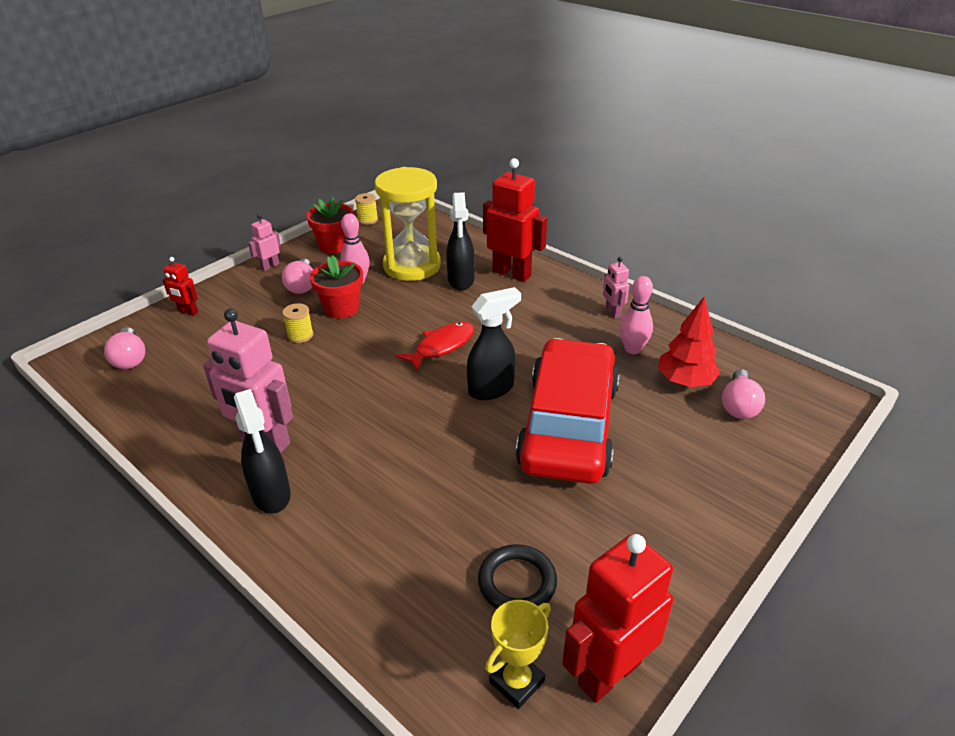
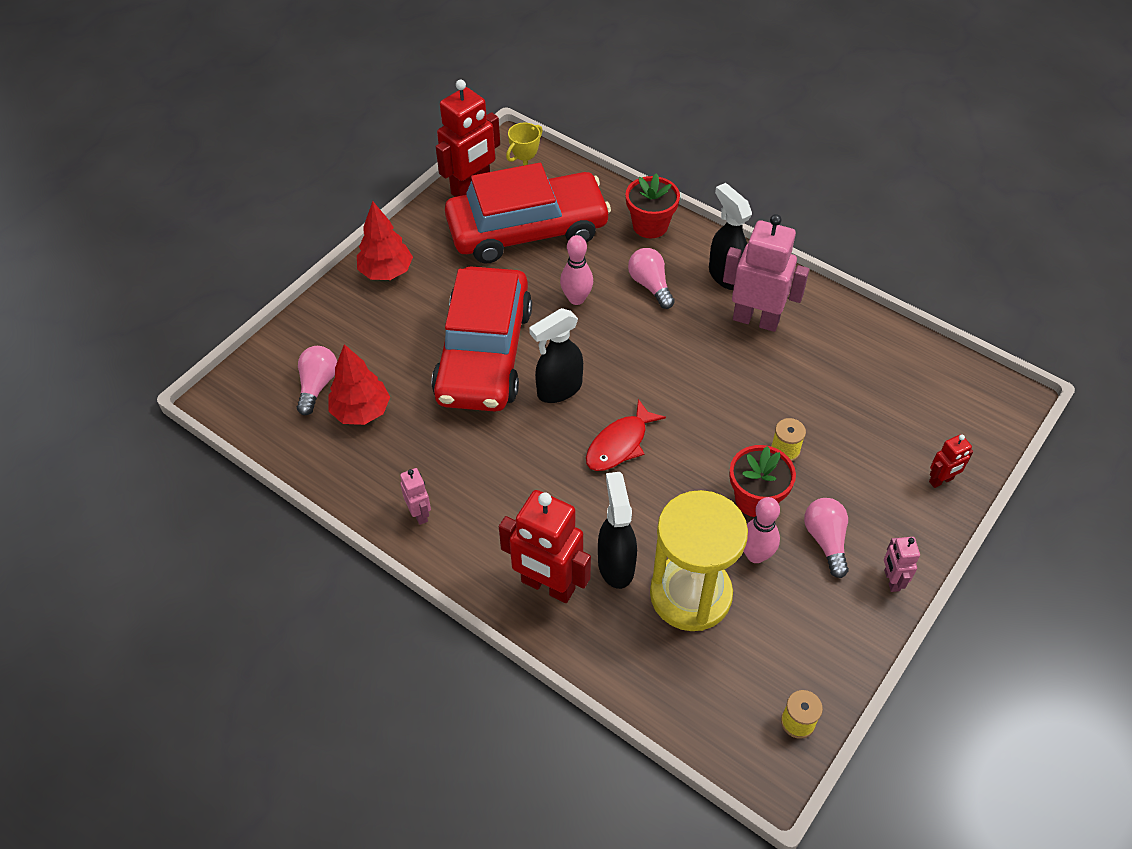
camera: 175 degrees right, 15 degrees up
pink light bulb [104,327,145,369] -> pink light bulb moved to [628,248,675,309]
red robot [163,257,198,316] -> red robot turned 135 degrees clockwise [929,434,973,488]
pink robot [248,214,281,271] -> pink robot turned 135 degrees clockwise [884,537,920,592]
red flower pot [306,196,353,253] -> red flower pot moved to [625,173,680,238]
black ring [478,544,557,609] -> red car [445,163,611,263]
pink bowling pin [619,276,653,354] -> pink bowling pin moved to [560,235,593,305]
none -> red tree [357,201,413,280]

